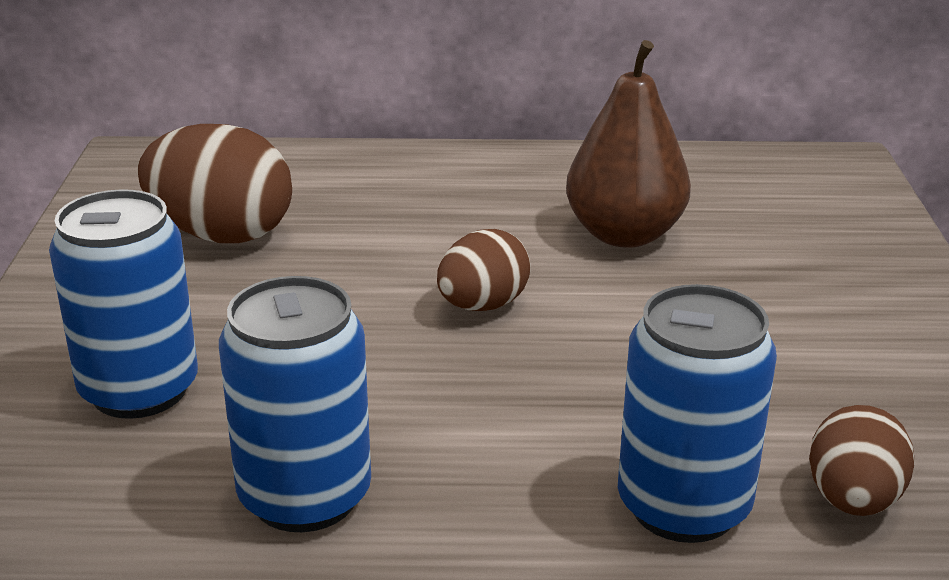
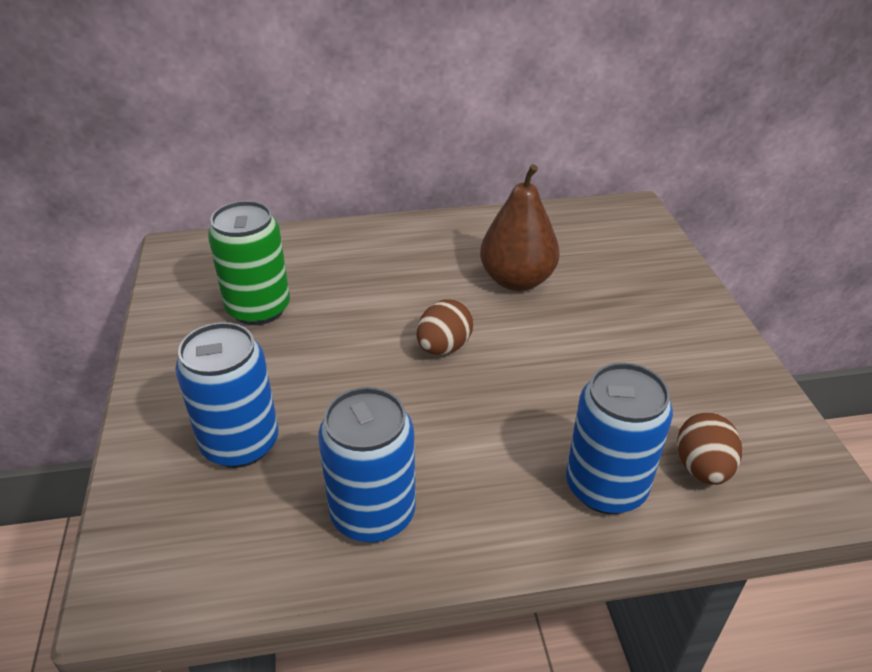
camera: 10 degrees left, 10 degrees up
brown egg [138,124,292,243] -> green can [208,201,290,325]

